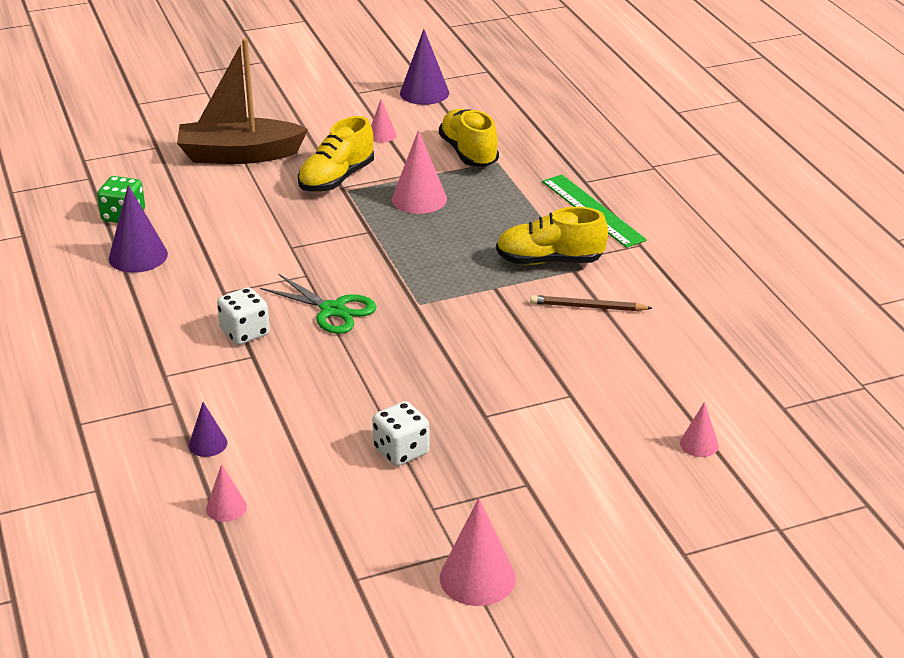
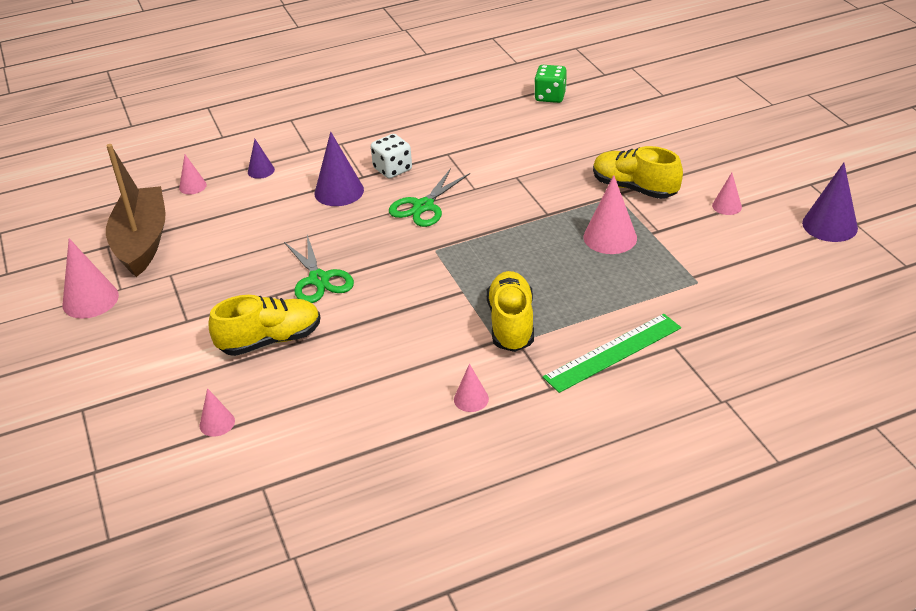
camera: 90 degrees right, 5 degrees up
purple cone [109,185,168,273] -> purple cone moved to [315,132,364,206]
brown boat [177,38,308,164] -> brown boat moved to [106,144,165,277]
white dice [372,401,430,466] -> none
yellow shoe [439,109,499,167] -> yellow shoe moved to [209,295,321,356]
brown pencil [530,295,652,311] -> none
none -> green scissors [284,235,354,303]
none -> pink cone [454,364,489,412]

